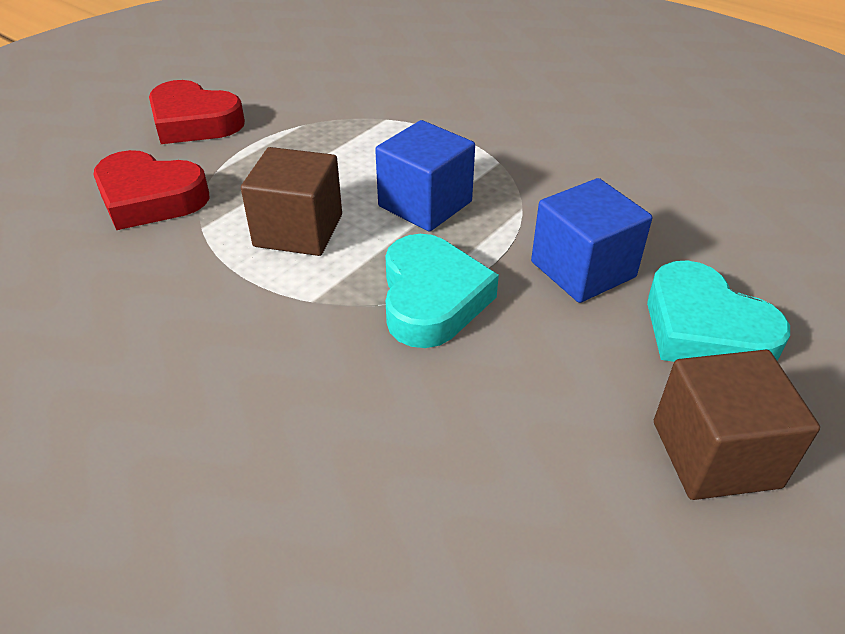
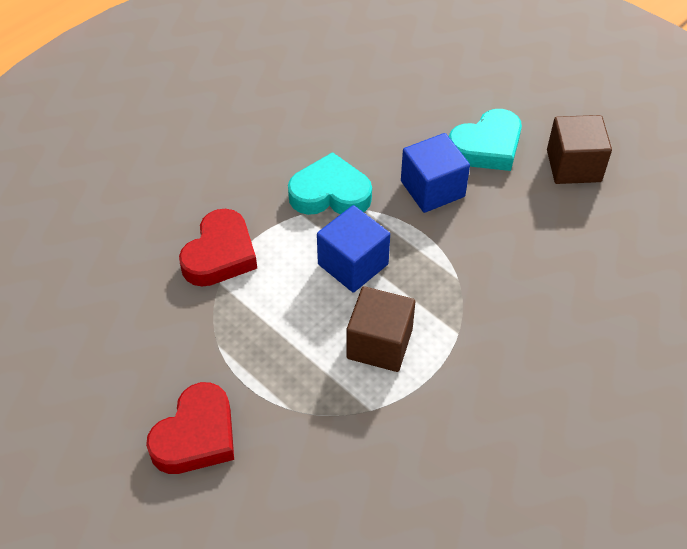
camera: 85 degrees left, 10 degrees up
red heart [94,150,209,230] -> red heart moved to [179,209,257,287]
turquoise heart [385,234,499,348] -> turquoise heart moved to [288,152,372,215]

